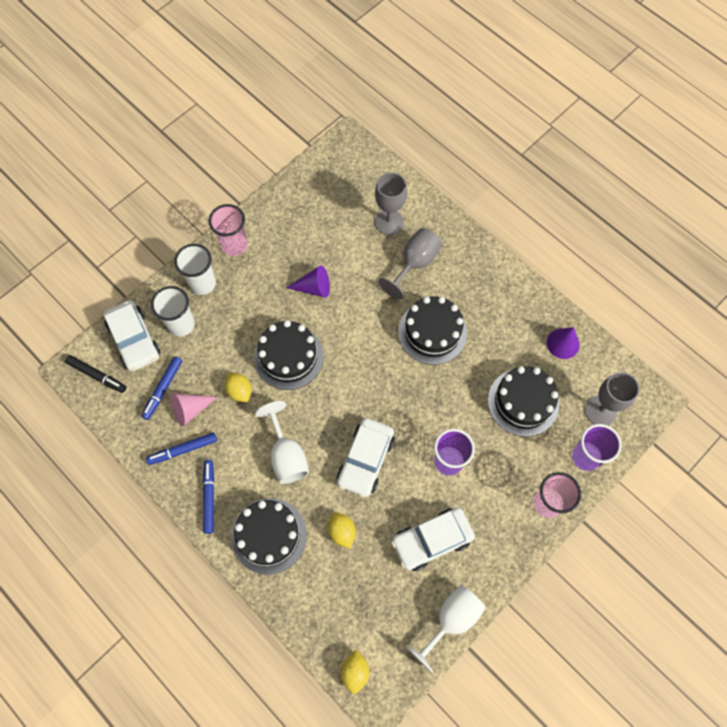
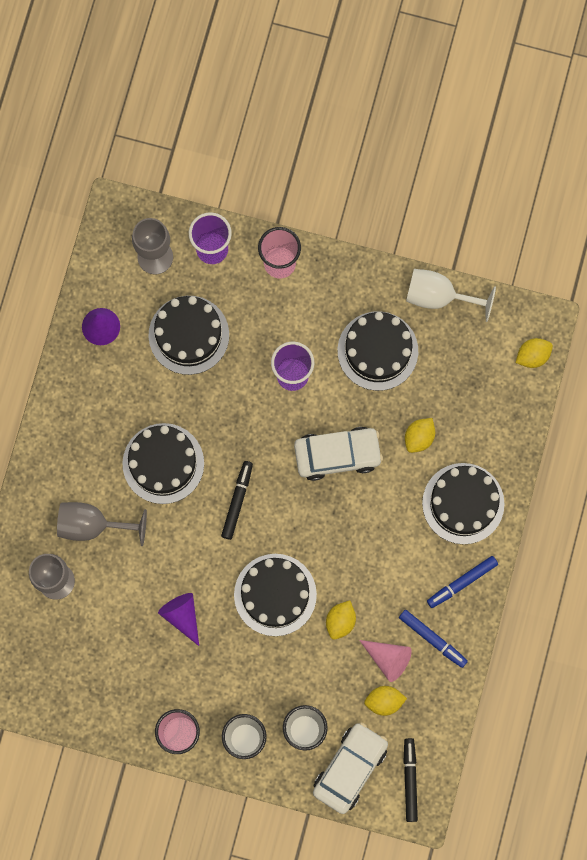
camera: 120 degrees left, 10 degrees up
blue marker [141,357,182,420] -> yellow lemon [364,686,407,716]
white goblet [255,401,309,484] -> none
white car [391,508,475,571] -> black cake [338,311,418,391]
none -> black marker [221,461,253,540]

